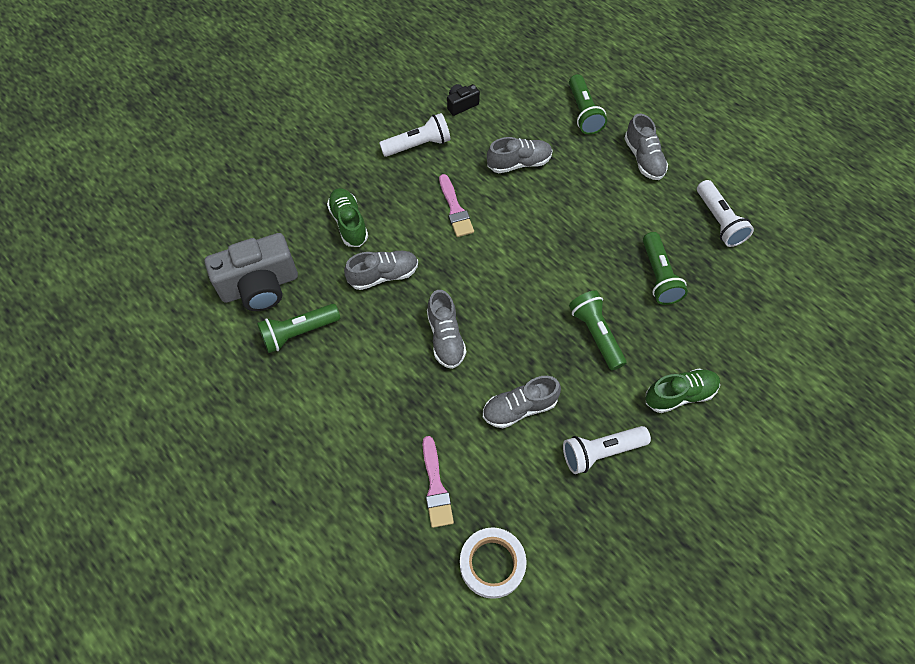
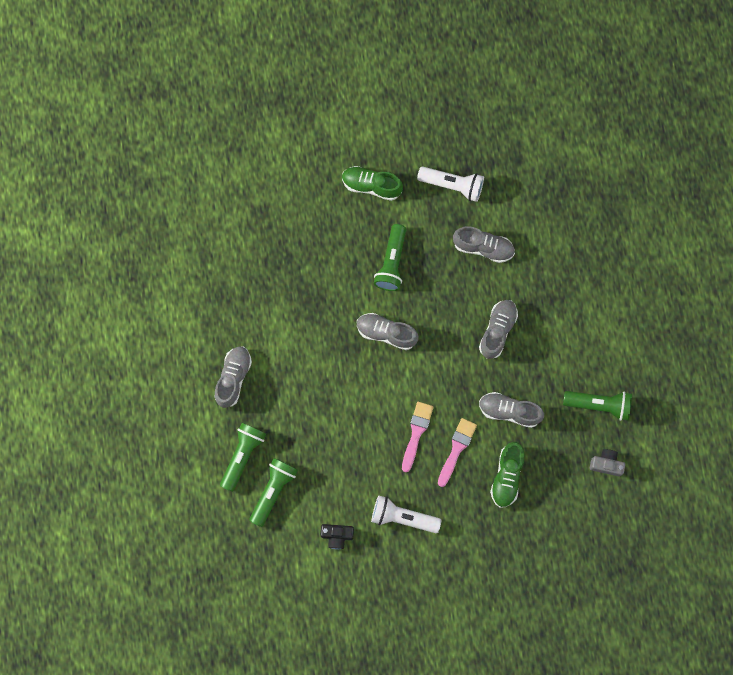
camera: 145 degrees left, 15 degrees up
grey camera [205,233,298,311] -> grey camera [590,449,625,476], size x0.46
pink brush [422,436,454,528] -> pink brush moved to [438,418,477,487]
white tape [460,527,526,599] -> none
grey shoe [487,137,552,173] -> grey shoe moved to [357,313,419,350]
green flashlight [643,232,688,305] -> green flashlight moved to [250,458,298,527]
white flashlight [697,180,754,247] -> none

